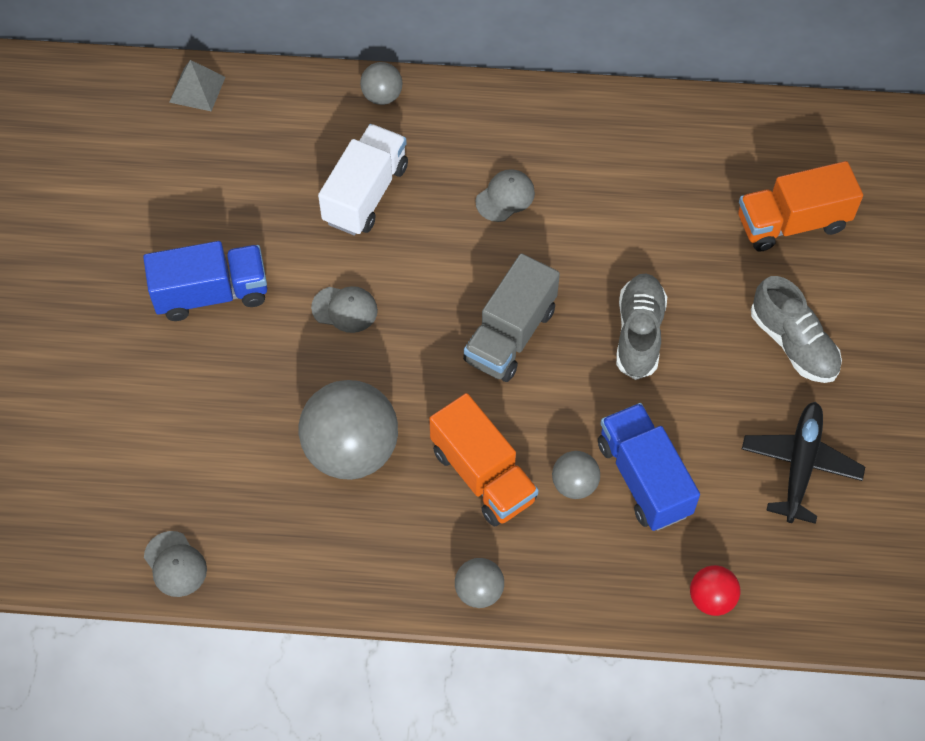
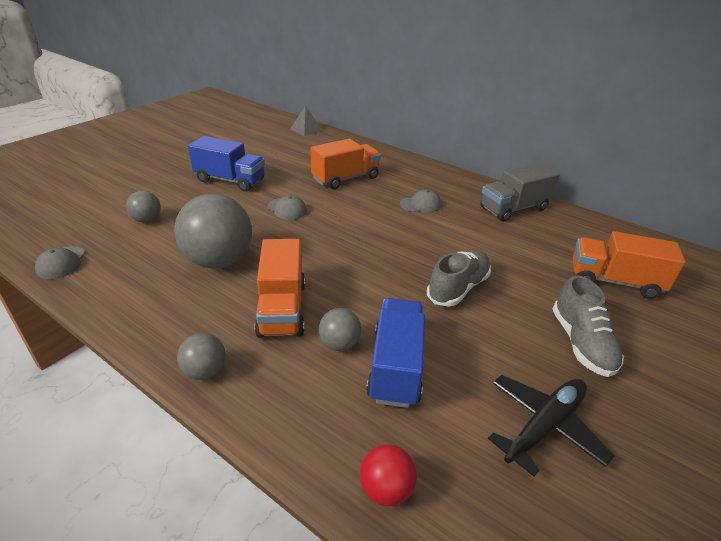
camera: 30 degrees right, 25 degrees down
white truck [318,124,408,235] -> orange truck [310,139,381,189]
grey ball [360,62,403,105] -> grey ball moved to [126,191,161,223]
grey truck [463,253,560,382] -> grey truck moved to [480,163,560,222]

